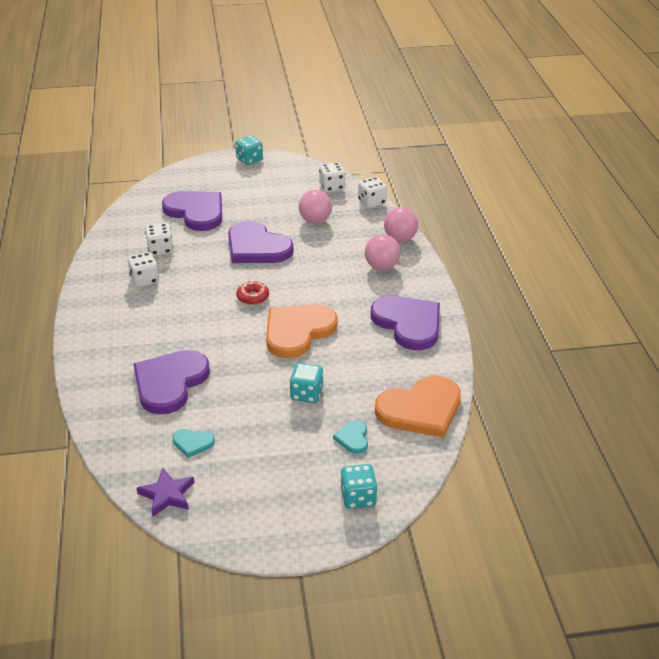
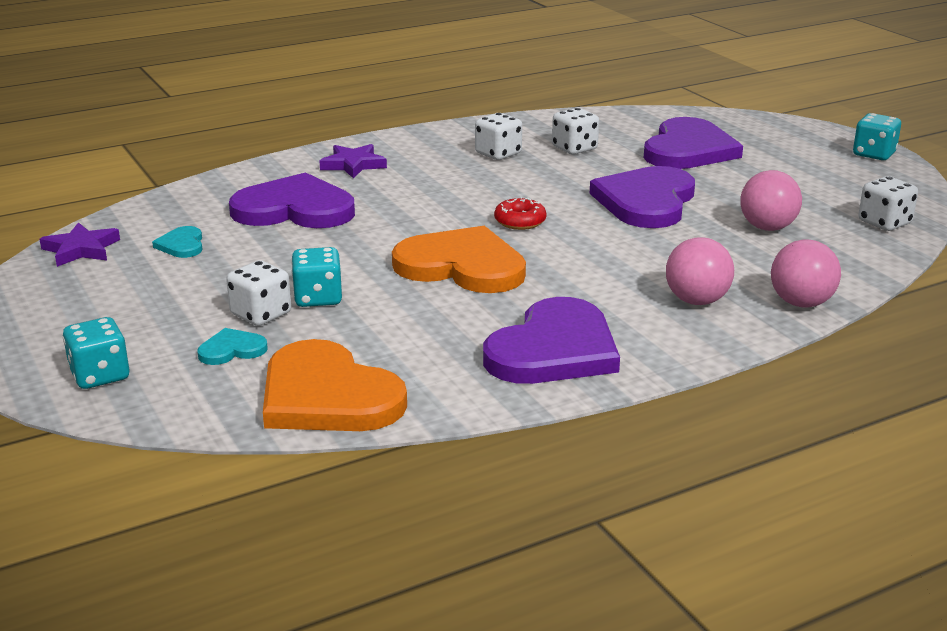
camera: 70 degrees right, 10 degrees down
white dice [358,177,387,208] -> white dice moved to [226,260,291,326]
none -> purple star [319,144,387,178]

